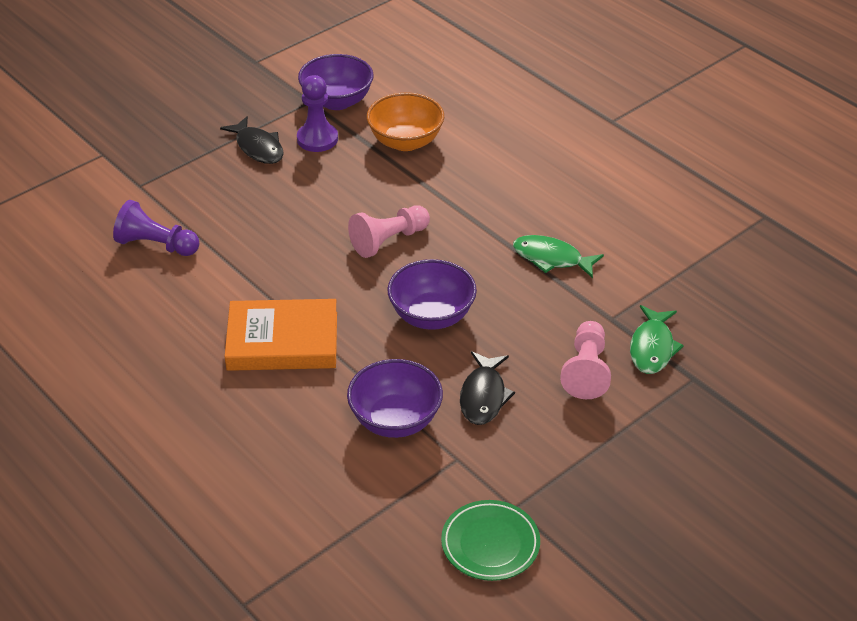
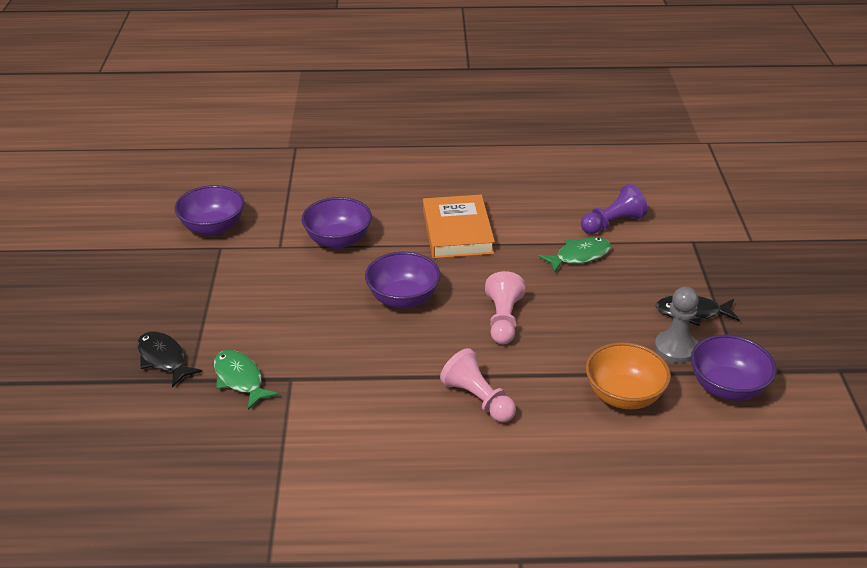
camera: 130 degrees right, 5 degrees down
orange book [225,299,337,371] -> orange book turned 45 degrees counterclockwise [423,195,495,258]
purple pawn [297,75,338,152] -> grey pawn [654,287,699,363]
green plate [441,500,540,581] -> purple bowl [174,185,244,236]
black fish [460,351,515,425] -> black fish moved to [137,331,202,387]
green fish [513,235,604,278] -> green fish moved to [538,237,611,273]
pink pawn [560,321,611,399] -> pink pawn moved to [440,348,516,422]

